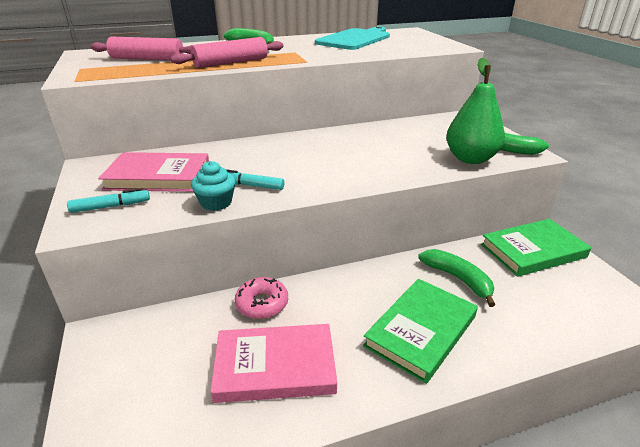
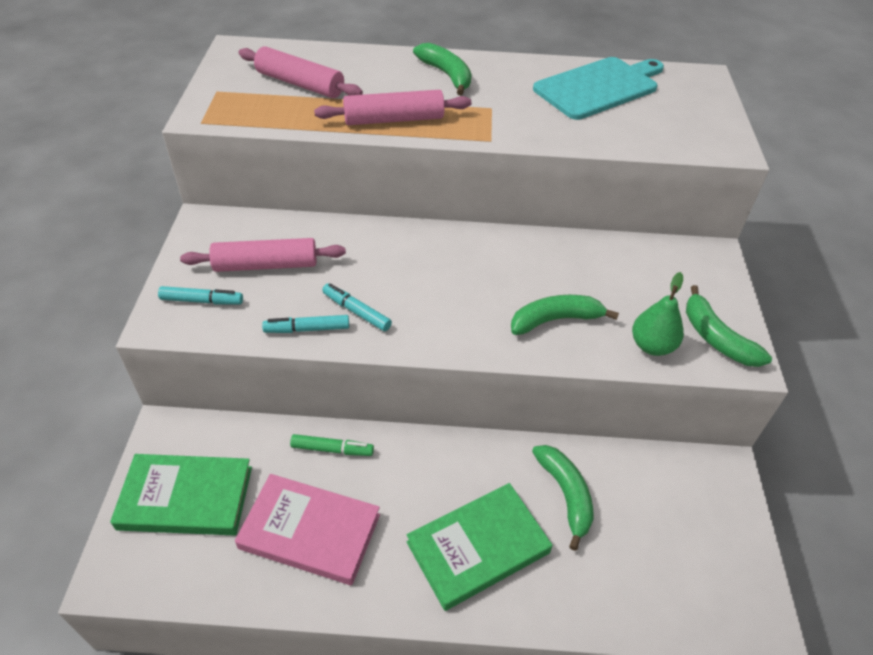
camera: 20 degrees right, 15 degrees up
pink book [98,152,209,192] -> pink rolling pin [180,238,346,272]
turquoise cupcake [191,161,236,211] -> turquoise marker [262,315,349,333]
pink donut [235,277,288,319] -> green marker [290,434,374,456]
green pear [446,58,505,164] -> green pear [632,272,684,356], size x0.66
green book [481,219,591,277] -> green book moved to [110,454,252,535]
none -> green banana [511,295,619,335]

